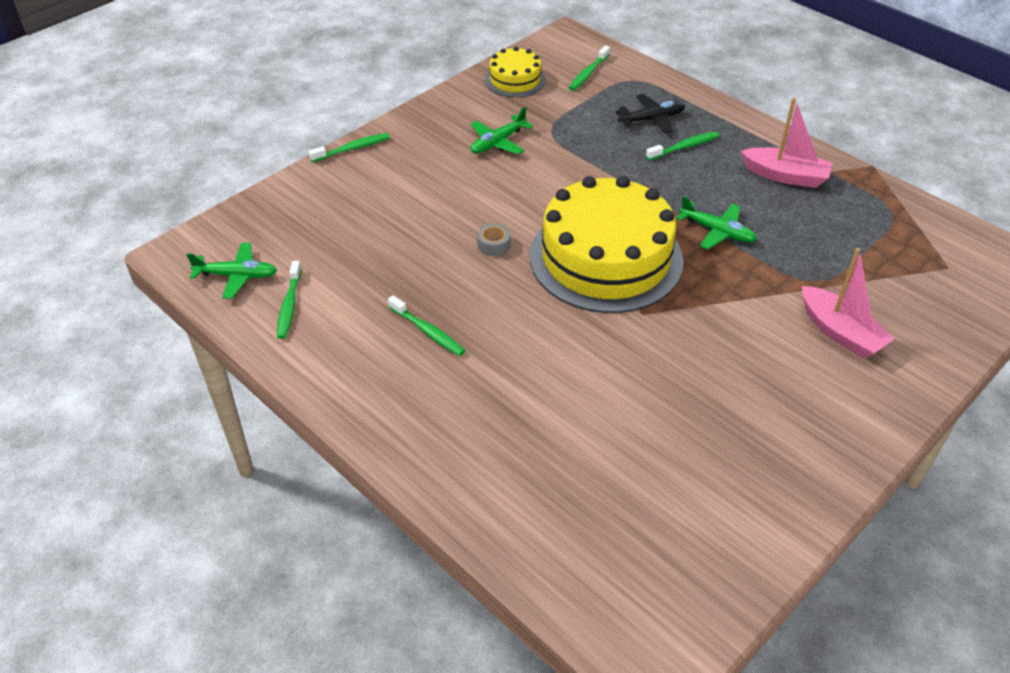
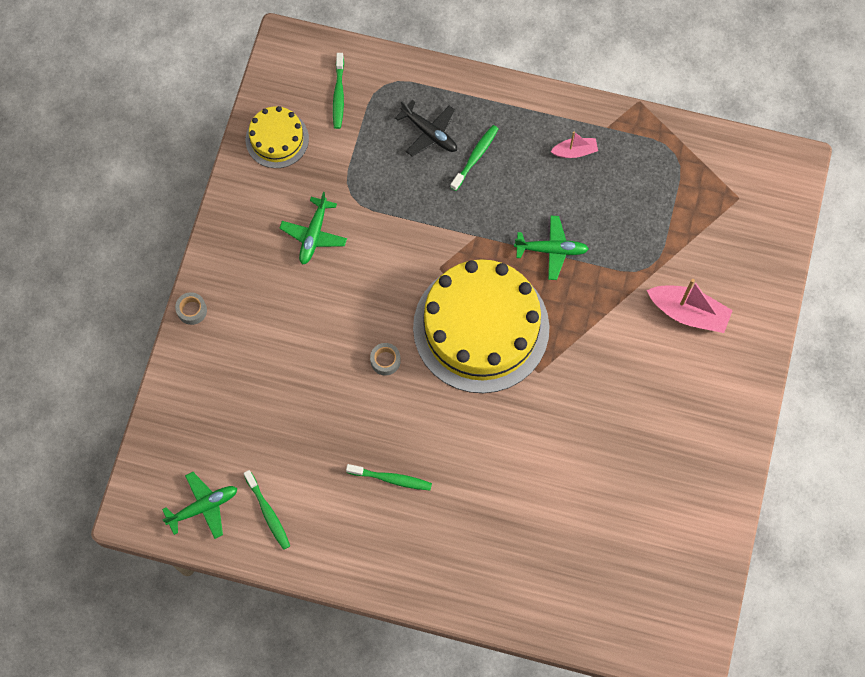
camera: 30 degrees left, 25 degrees up
green toothbrush [308,133,390,162] -> grey tape [175,292,207,325]
black plane [615,94,685,133] -> black plane turned 90 degrees clockwise [395,100,457,156]
pink boat [741,98,832,188] -> pink boat [550,131,598,158], size x0.57

